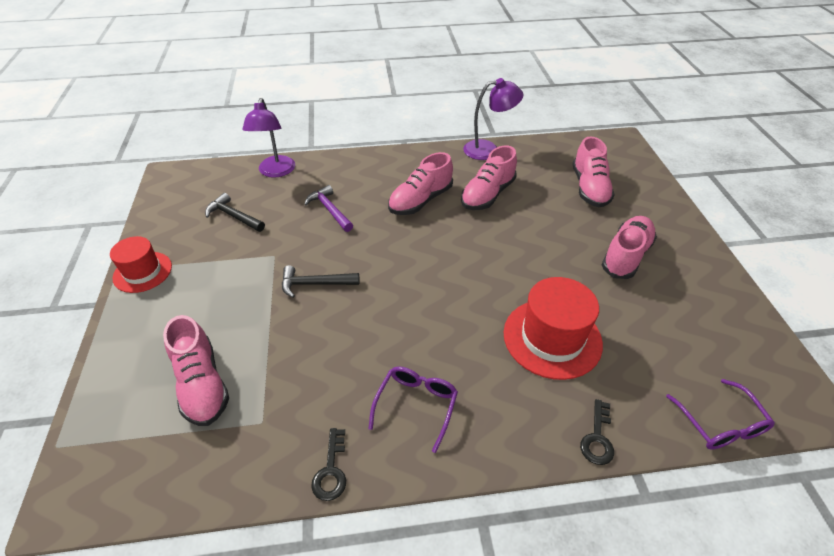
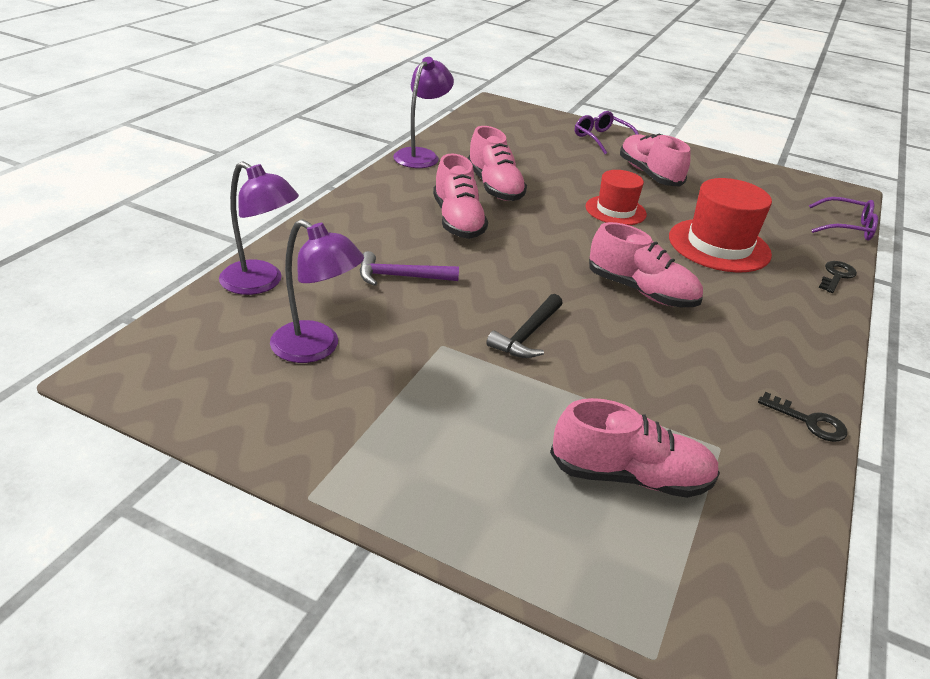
camera: 60 degrees left, 10 degrees down
red hat [110,236,172,293] -> red hat moved to [586,170,647,225]
black hammer [205,193,265,232] -> purple lamp [270,219,364,363]
purple glasses [368,367,458,453] -> purple glasses moved to [575,111,639,154]
pink shoe [572,136,615,207] -> pink shoe moved to [589,222,703,307]
black key [580,399,614,465] -> black key turned 105 degrees counterclockwise [819,261,857,293]

